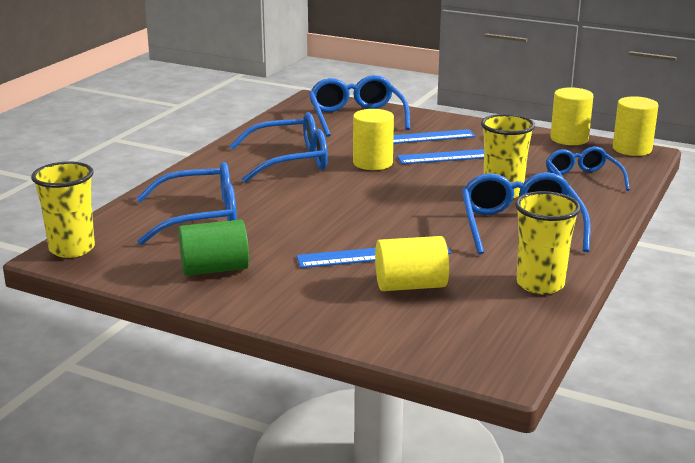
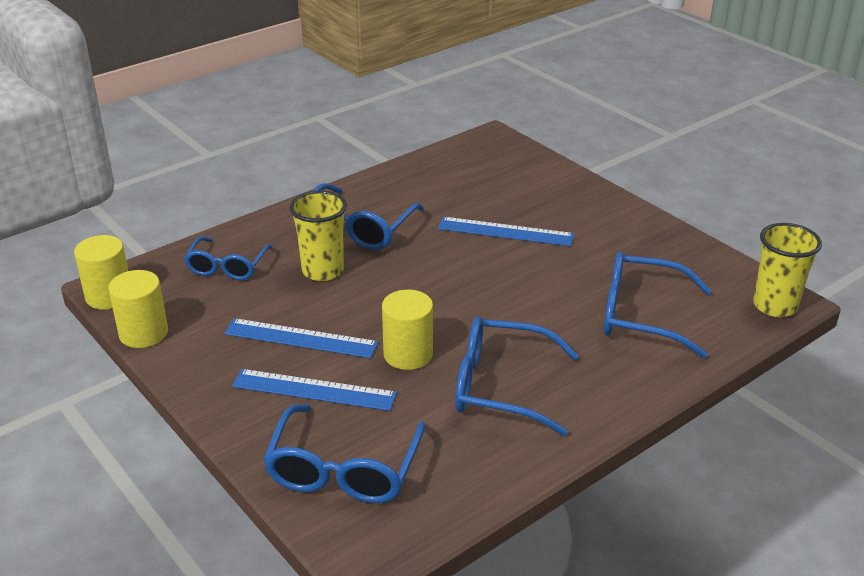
camera: 155 degrees left, 10 degrees up
green cylinder [179,220,249,276] -> none
yellow cylinder [375,236,449,291] -> none
yellow cup [515,191,581,294] -> none

